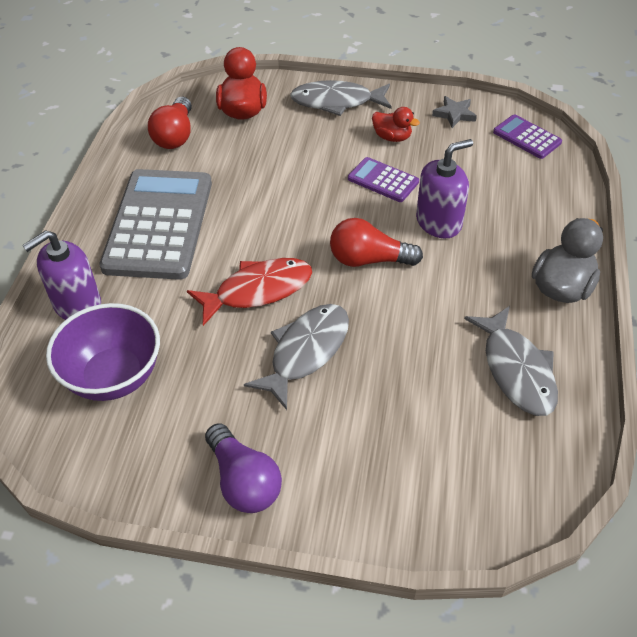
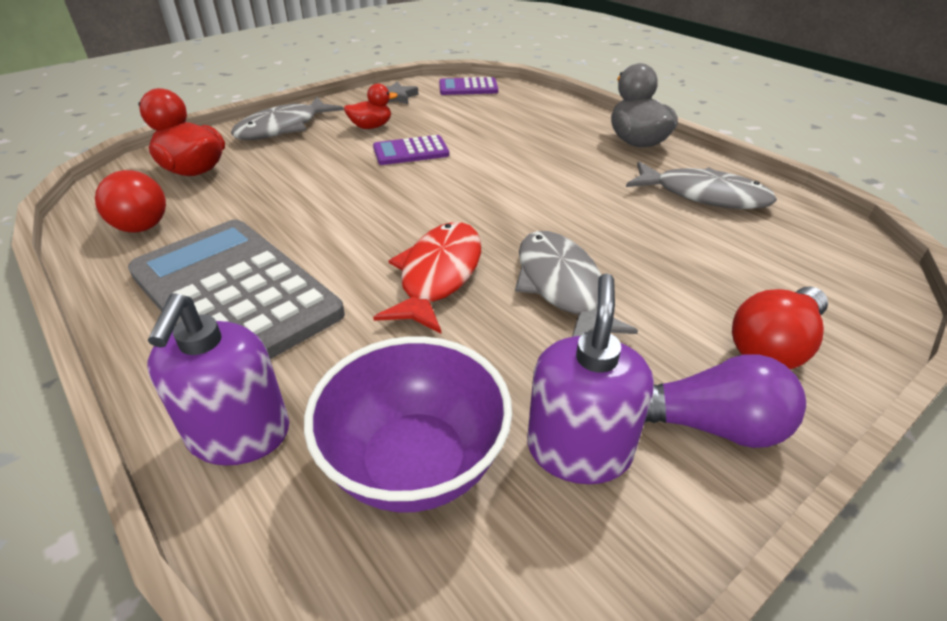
camera: 50 degrees left, 10 degrees down
red light bulb [330,218,423,267] -> red light bulb moved to [732,286,828,369]
purple soap dispenser [416,139,473,238] -> purple soap dispenser moved to [527,273,654,484]

